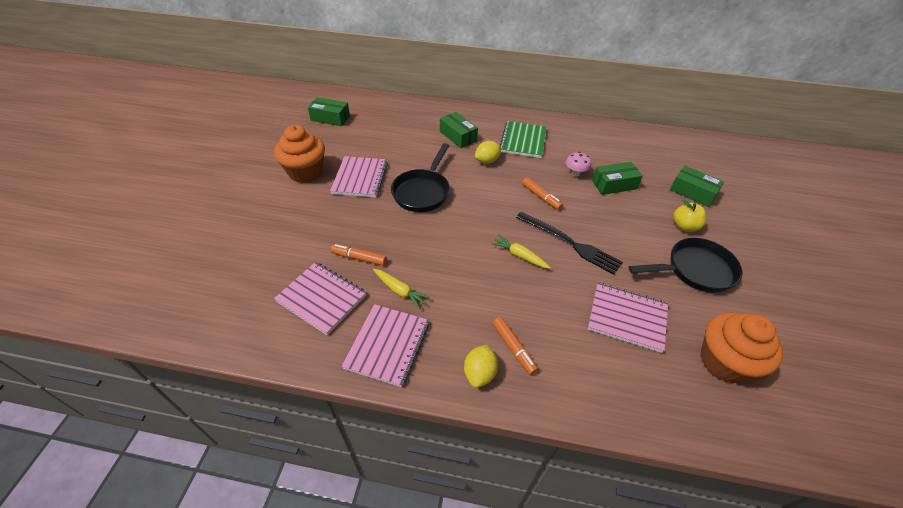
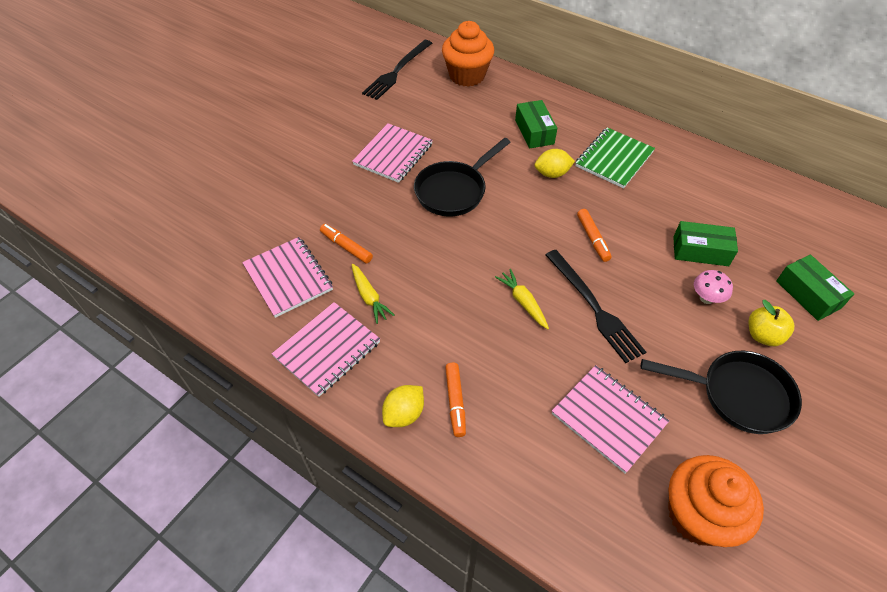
camera: 25 degrees right, 5 degrees up
orange cupcake [274,125,325,183] -> orange cupcake moved to [442,21,494,87]
green box [308,97,350,126] -> black fork [362,40,432,100]
pink mushroom [566,152,591,177] -> pink mushroom moved to [694,270,733,304]

